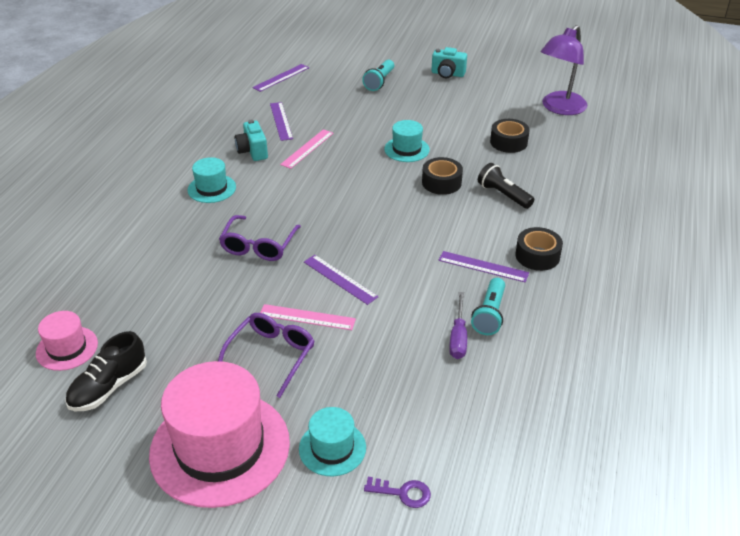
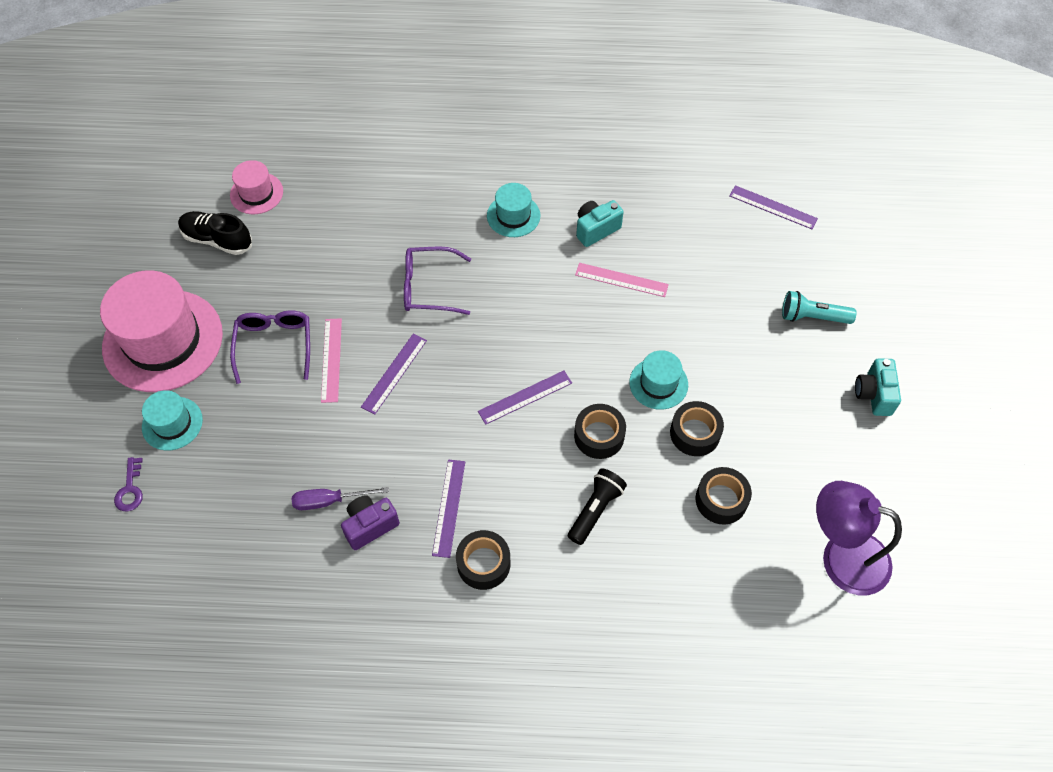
camera: 75 degrees right, 20 degrees up
purple glasses [218,313,315,398] -> purple glasses turned 105 degrees counterclockwise [230,310,310,384]
purple ruler [270,102,293,141] -> purple ruler moved to [478,371,572,425]
turquoise flashlight [471,278,505,335] -> purple camera [341,495,400,550]
none -> black tape [670,401,724,456]

